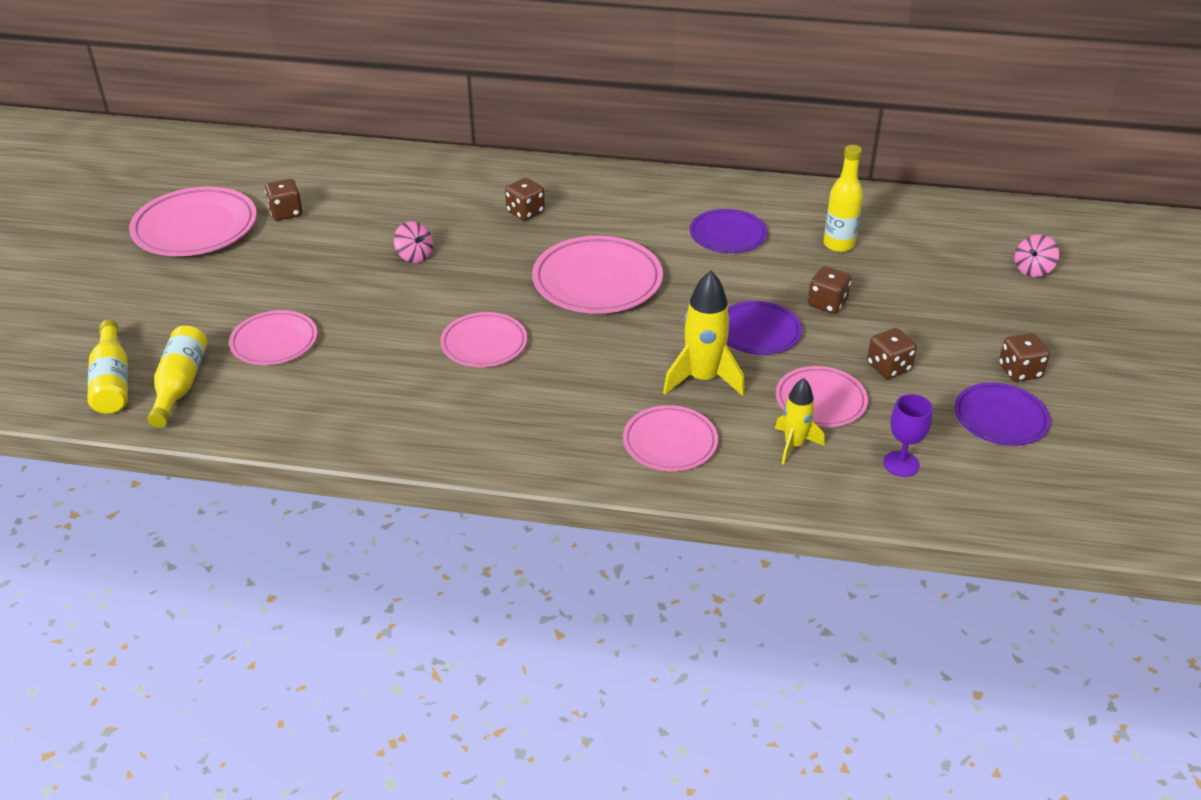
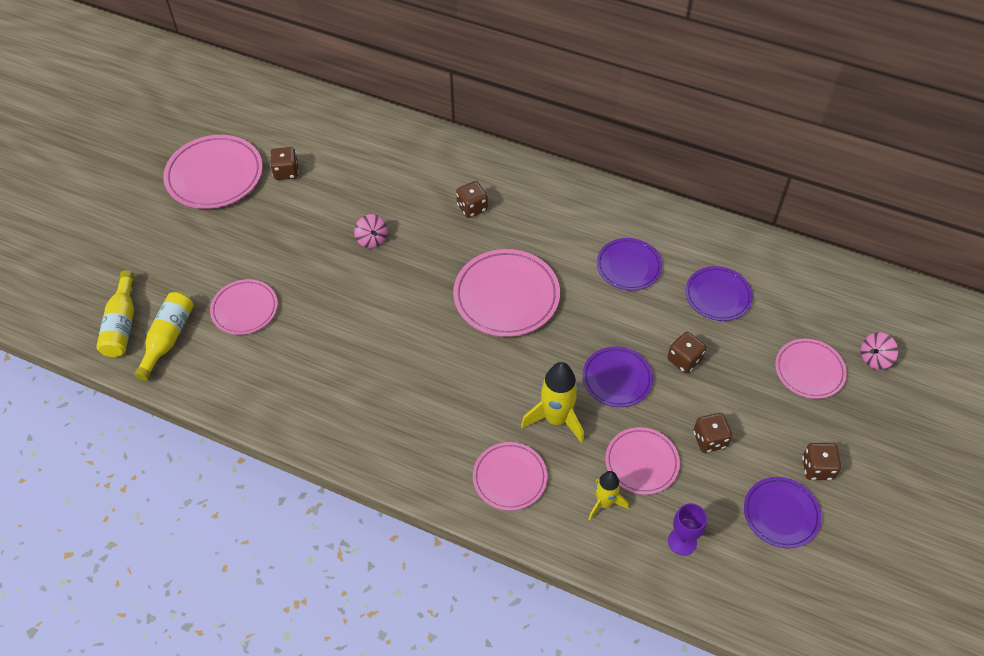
camera: 15 degrees right, 15 degrees up
pink plate [440,312,527,367] -> pink plate moved to [775,339,847,399]
yellow bottle [823,145,863,252] -> purple plate [685,266,753,321]

